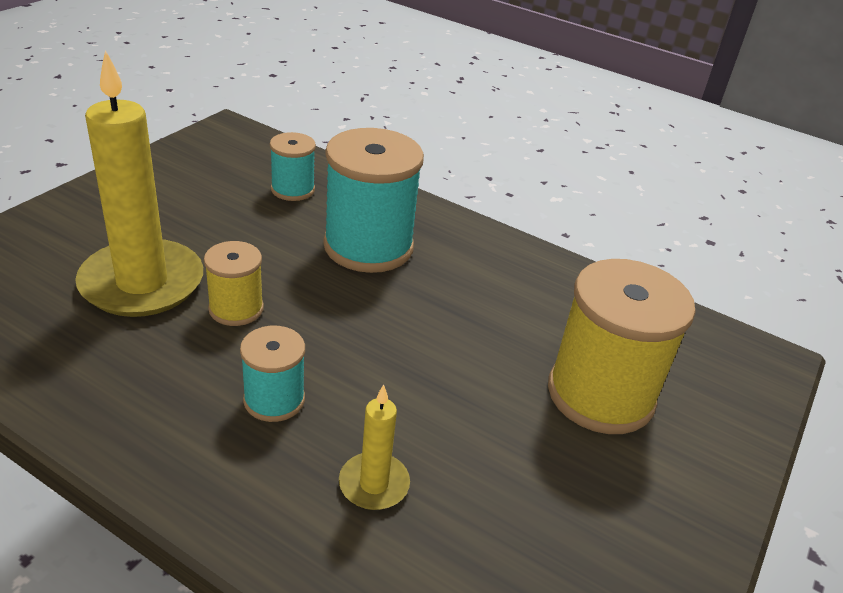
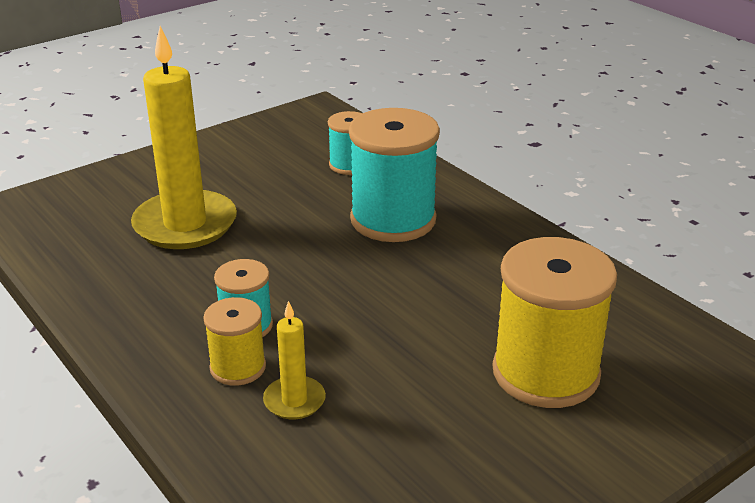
camera: 25 degrees right, 5 degrees down
yellow spool [204,241,264,326] -> yellow spool moved to [203,297,266,386]

